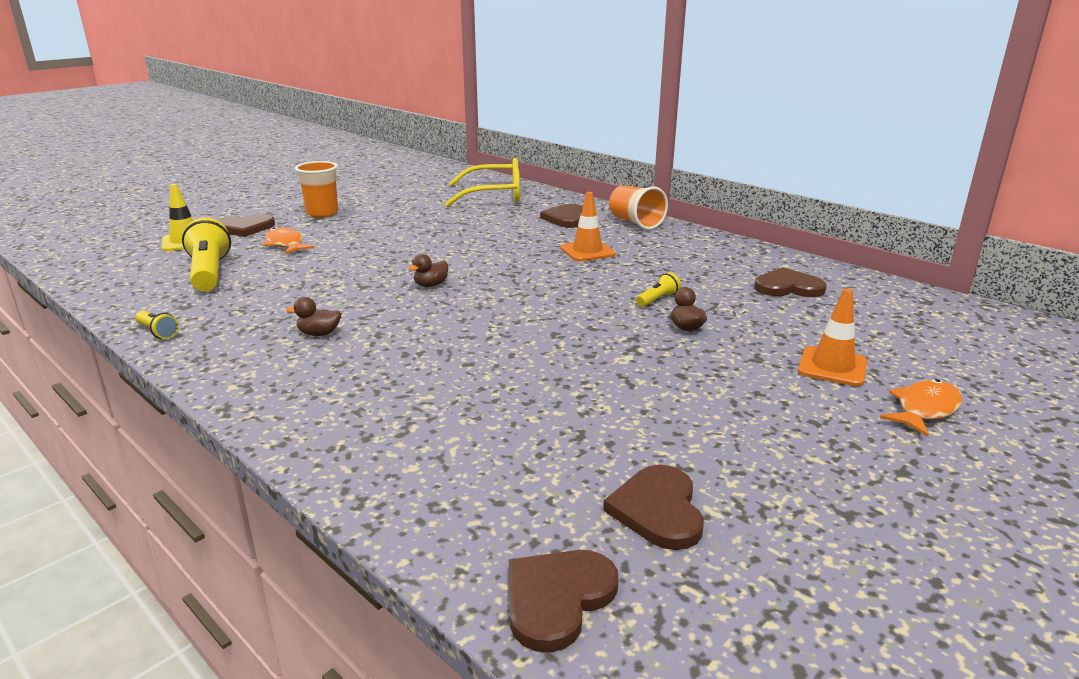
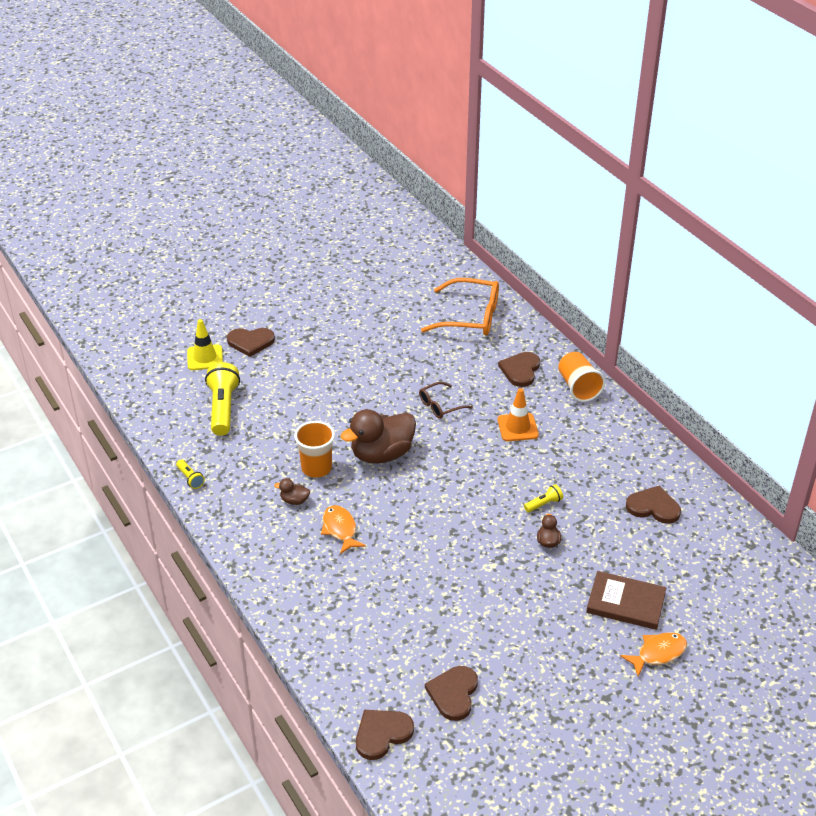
camera: 15 degrees right, 15 degrees up
orange fish [263,228,315,254] -> orange fish moved to [321,505,366,554]
orange cup [295,161,338,218] -> orange cup moved to [294,421,335,478]
brown duck [408,254,448,287] -> brown duck [340,409,416,464], size x2.34
yellow glasses [445,158,520,207] -> orange glasses [421,278,499,335]
orange traffic cone [798,288,868,386] -> brown book [586,571,666,630]
none -> brown glasses [419,382,473,419]

